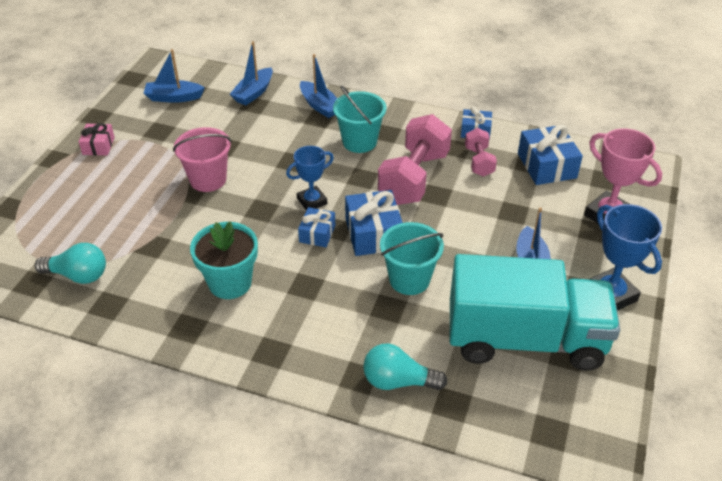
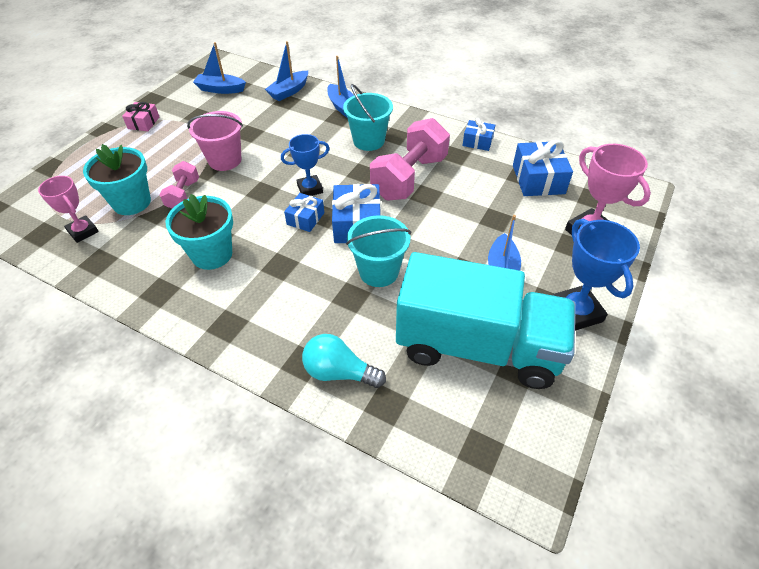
camera: 10 degrees right, 5 degrees up
turquoise light bulb [35,243,106,284] -> pink trophy [38,176,99,243]
pink dumbbell [465,128,497,177] -> pink dumbbell moved to [159,161,199,209]
none -> turquoise flower pot [83,144,151,215]

